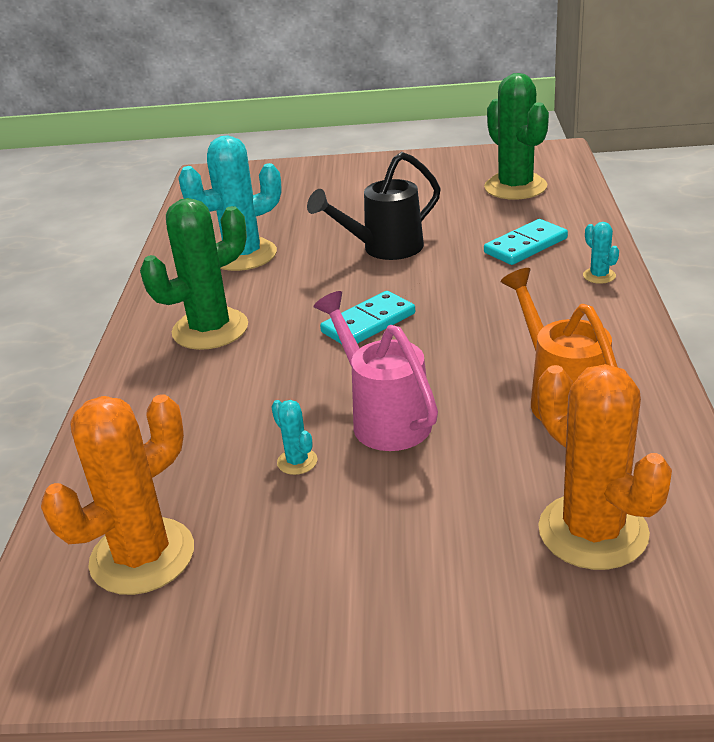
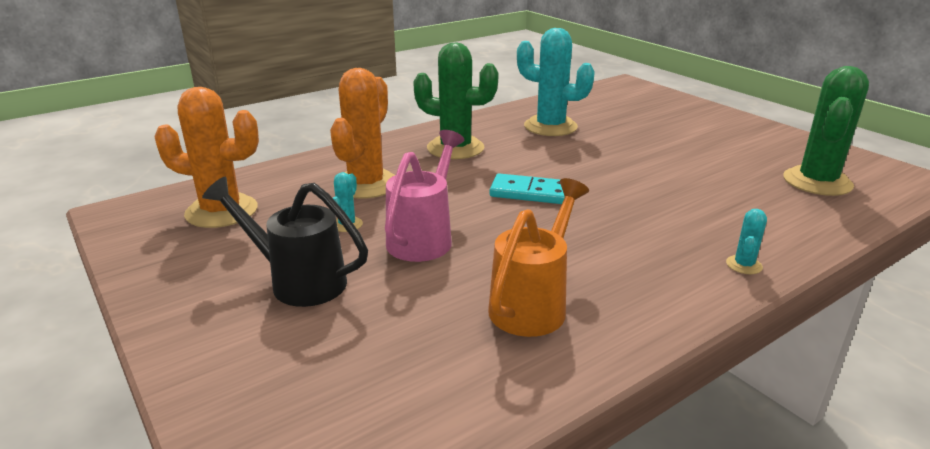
camera: 50 degrees right, 5 degrees down
black watering can [307,152,441,260] -> black watering can moved to [202,177,368,307]
turquoise domino [484,219,568,265] -> none
orange cactus [537,364,672,570] -> orange cactus moved to [330,68,395,199]

